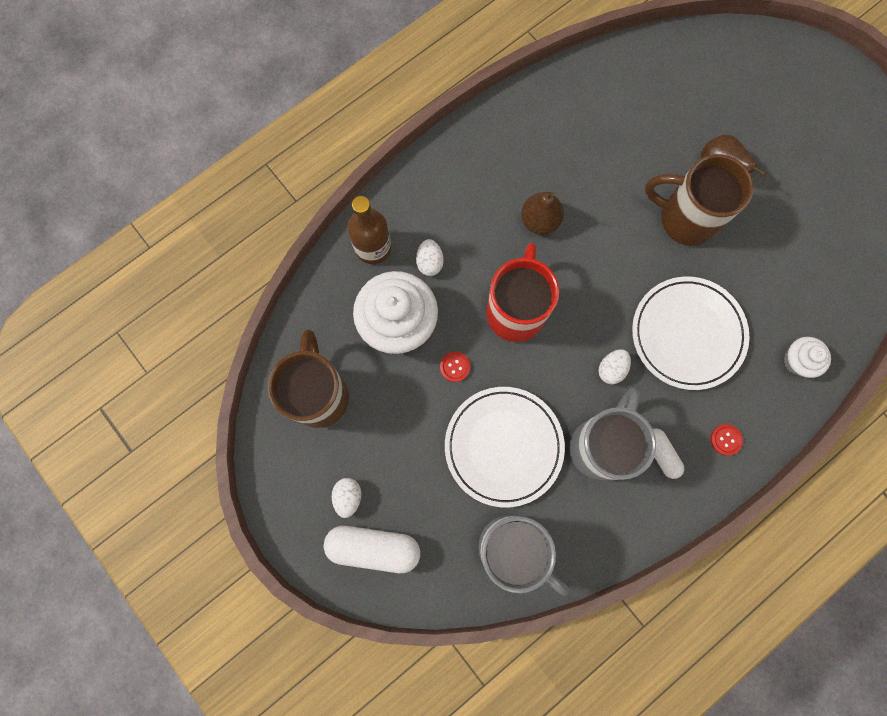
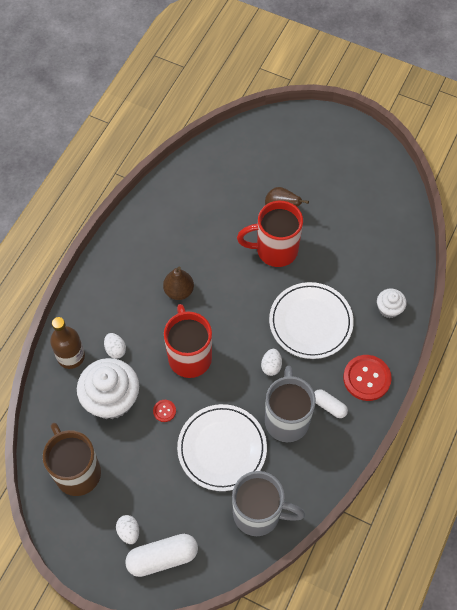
camera: 25 degrees left, 15 degrees down
brown mug [645,154,754,246] -> red mug [237,201,303,267]
red button [710,424,743,456] -> red button [343,355,392,401], size x2.10

